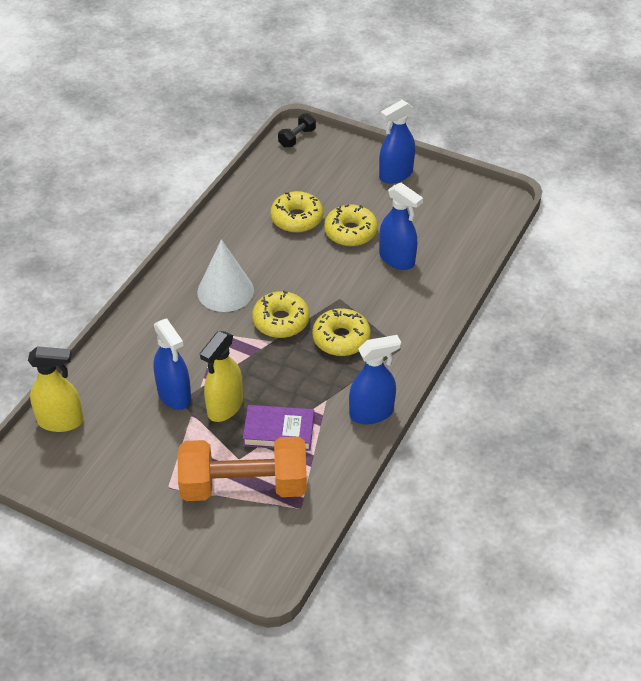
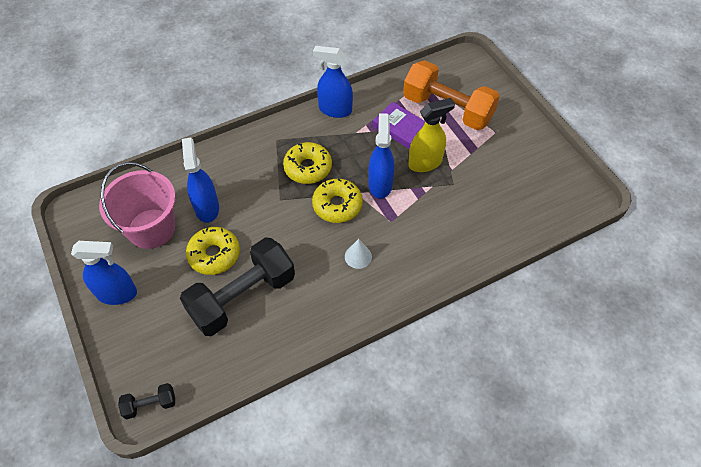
camera: 145 degrees left, 10 degrees up
yellow spray bottle [28,346,84,432] -> none
blue spray bottle [153,319,191,410] -> blue spray bottle moved to [368,113,394,199]
white cone [197,239,254,312] -> white cone [345,239,372,269], size x0.51
yellow donut [270,191,323,233] -> black dumbbell [180,237,295,336]
none -> pink bucket [99,162,176,249]

